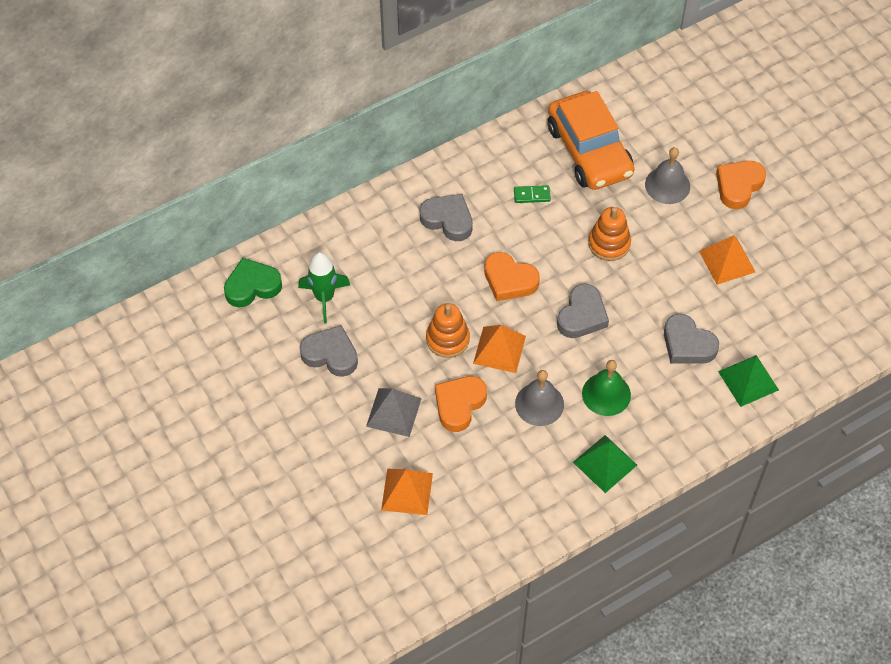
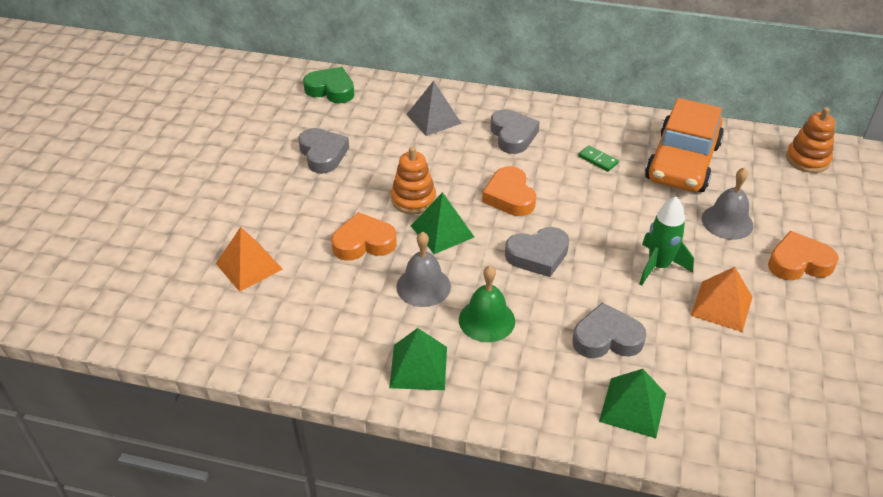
camera: 45 degrees right, 15 degrees down
green rocket [298,252,350,324] -> green rocket moved to [639,197,694,285]
grey pyramid [366,388,422,437] -> grey pyramid moved to [406,81,462,136]
orange pyramid [473,325,526,373] -> green pyramid [411,192,474,254]
orange stacking toy [588,207,631,261] -> orange stacking toy moved to [786,107,835,173]
grey heart [664,314,719,364] -> grey heart turned 90 degrees clockwise [572,302,646,358]

